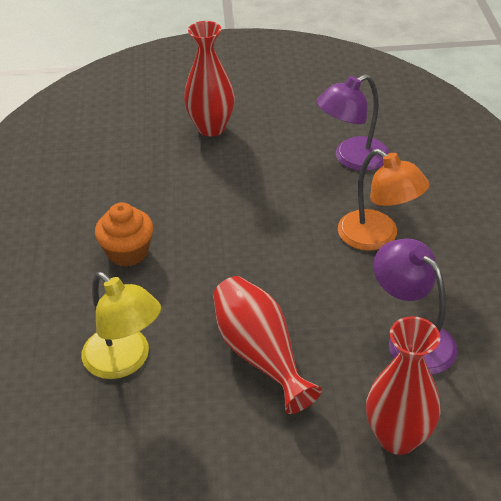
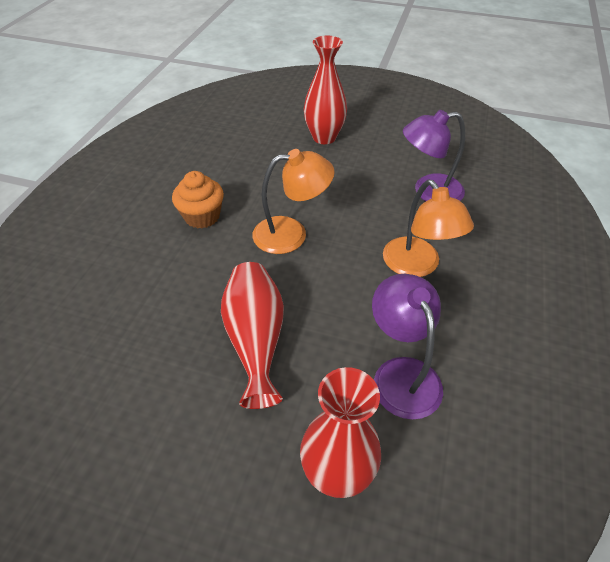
camera: 20 degrees right, 5 degrees up
yellow lamp [82,272,161,379] -> none
none -> orange lamp [252,149,335,254]

